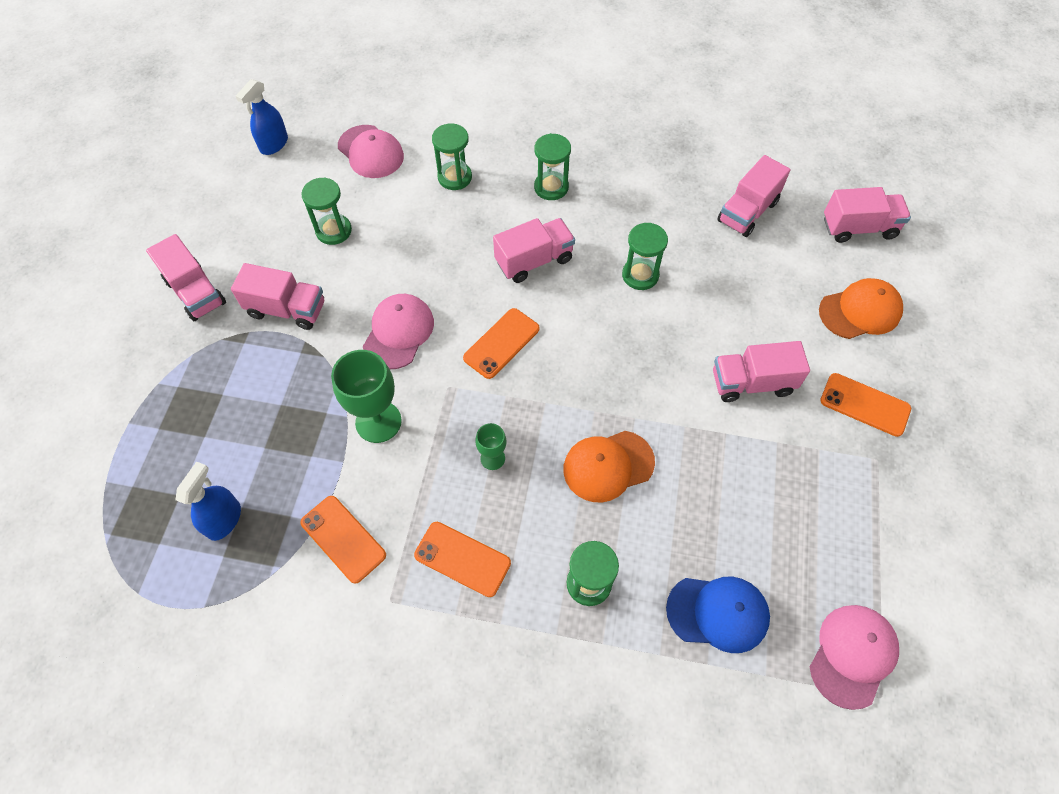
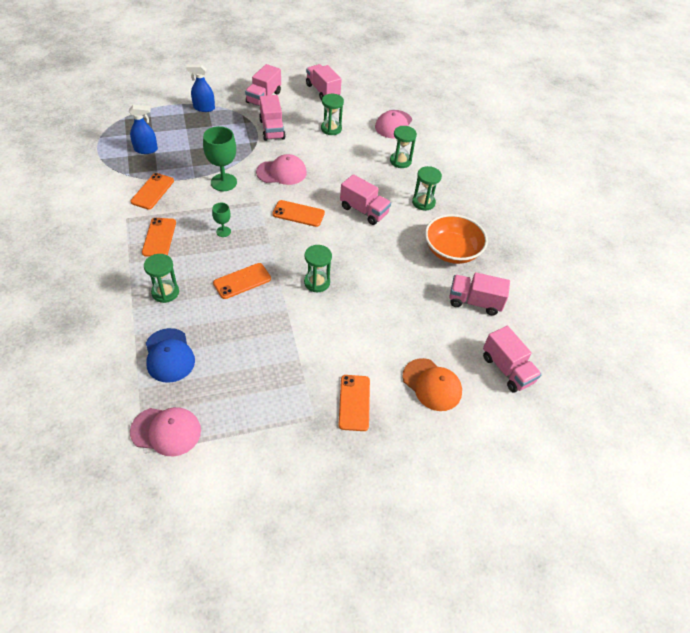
camera: 60 degrees right, 10 degrees down
blue spray bottle [236,79,288,155] -> blue spray bottle moved to [186,65,215,112]
orange cap [563,431,655,502] -> orange phone [213,263,271,299]
green hourglass [622,223,668,290] -> green hourglass moved to [304,245,332,292]
pink truck [713,341,810,402] -> pink truck moved to [306,64,342,101]
none -> orange bowl [425,214,488,264]

